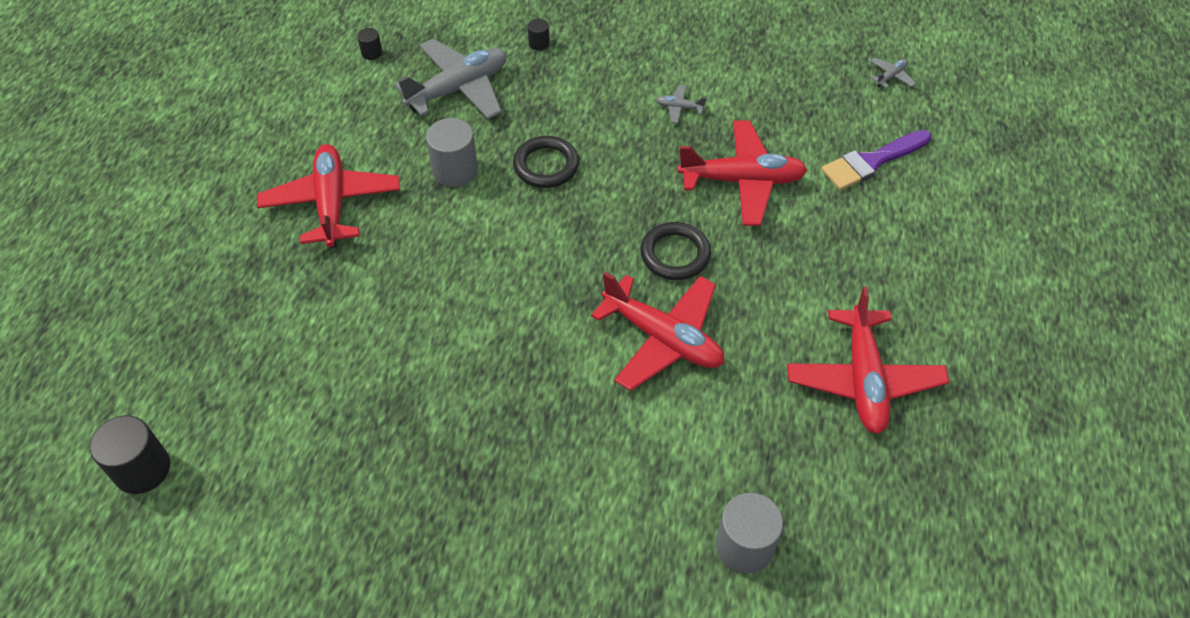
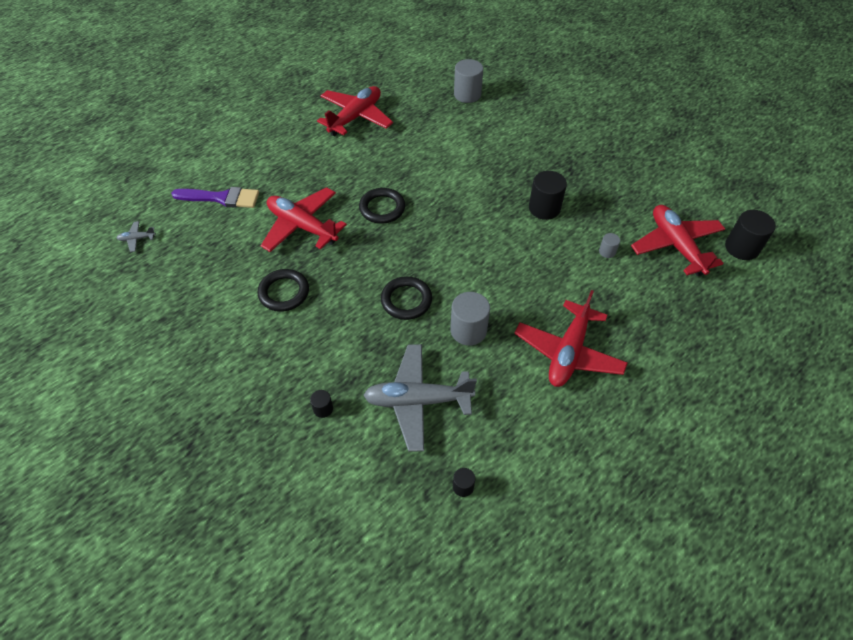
camera: 145 degrees left, 0 degrees up
red plane [591,272,725,391] -> red plane moved to [631,205,725,276]
grey plane [656,85,706,123] -> black ring [258,269,309,312]
none -> black cylinder [529,171,567,220]
none -> grey cylinder [599,233,620,258]

